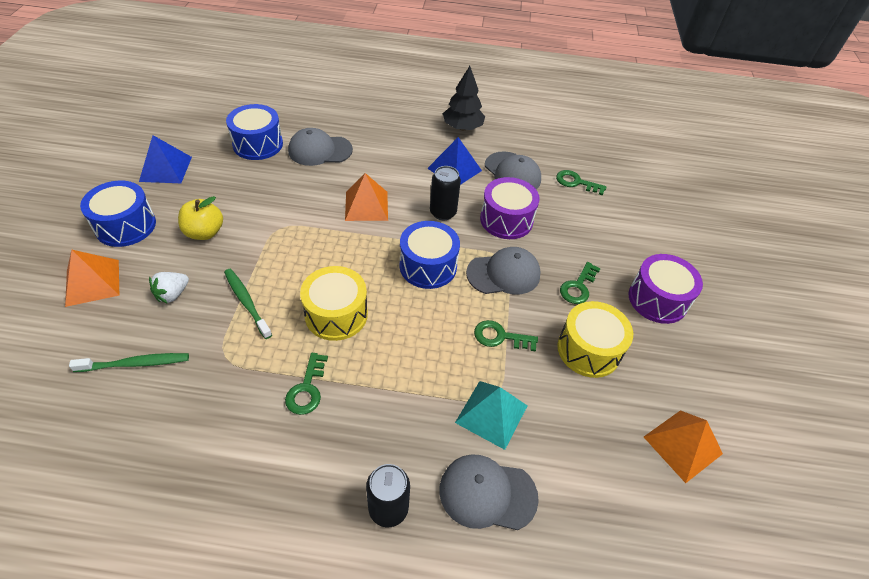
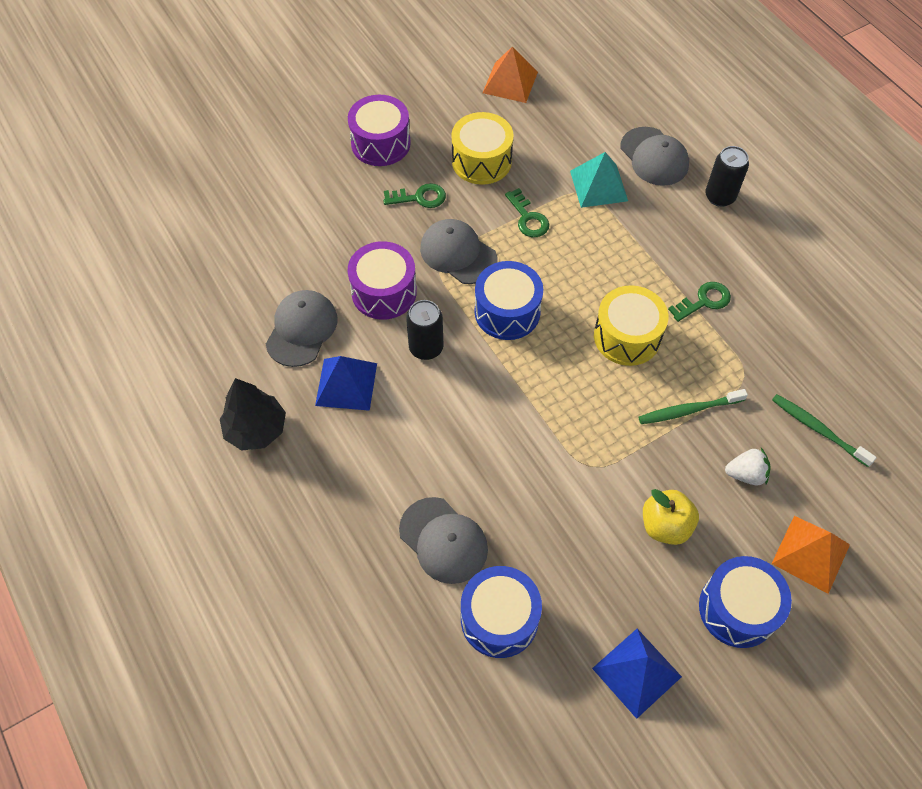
camera: 125 degrees left, 10 degrees up
green toothbrush [224,269,272,339] -> green toothbrush turned 60 degrees clockwise [638,389,748,424]
orange pyramid [345,173,388,221] -> none
green key [556,170,607,195] -> none

